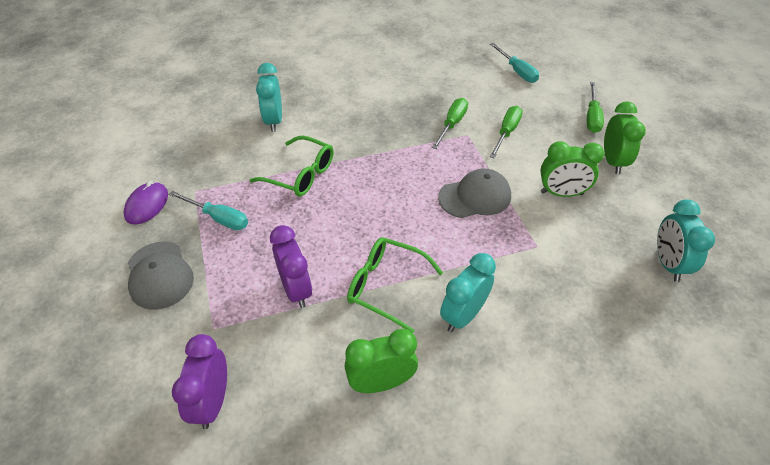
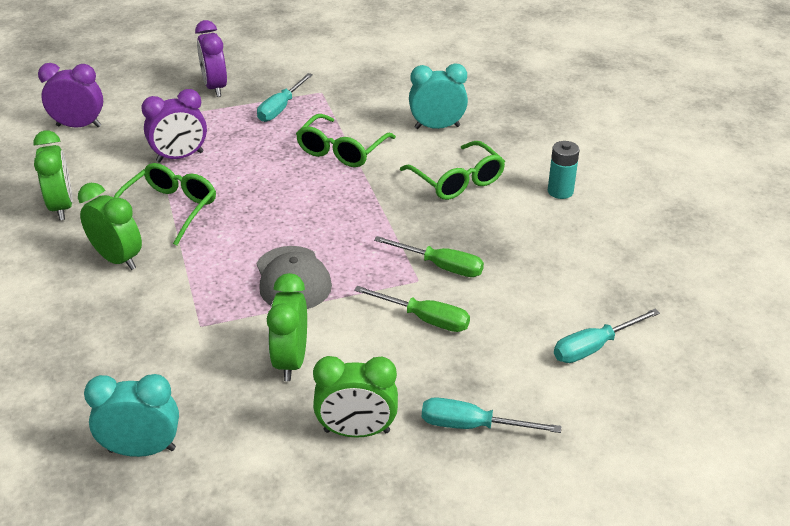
camera: 90 degrees right, 10 degrees down
purple mouse [124,181,168,225] -> none
grey cap [128,242,194,310] -> purple clock [195,20,227,97]
turquoise clock [440,253,496,332] -> green clock [78,183,142,270]
green screwdriver [587,82,604,133] -> turquoise screwdriver [422,397,561,433]
none -> green glasses [400,141,505,200]
none -> turquoise battery [548,141,580,199]

